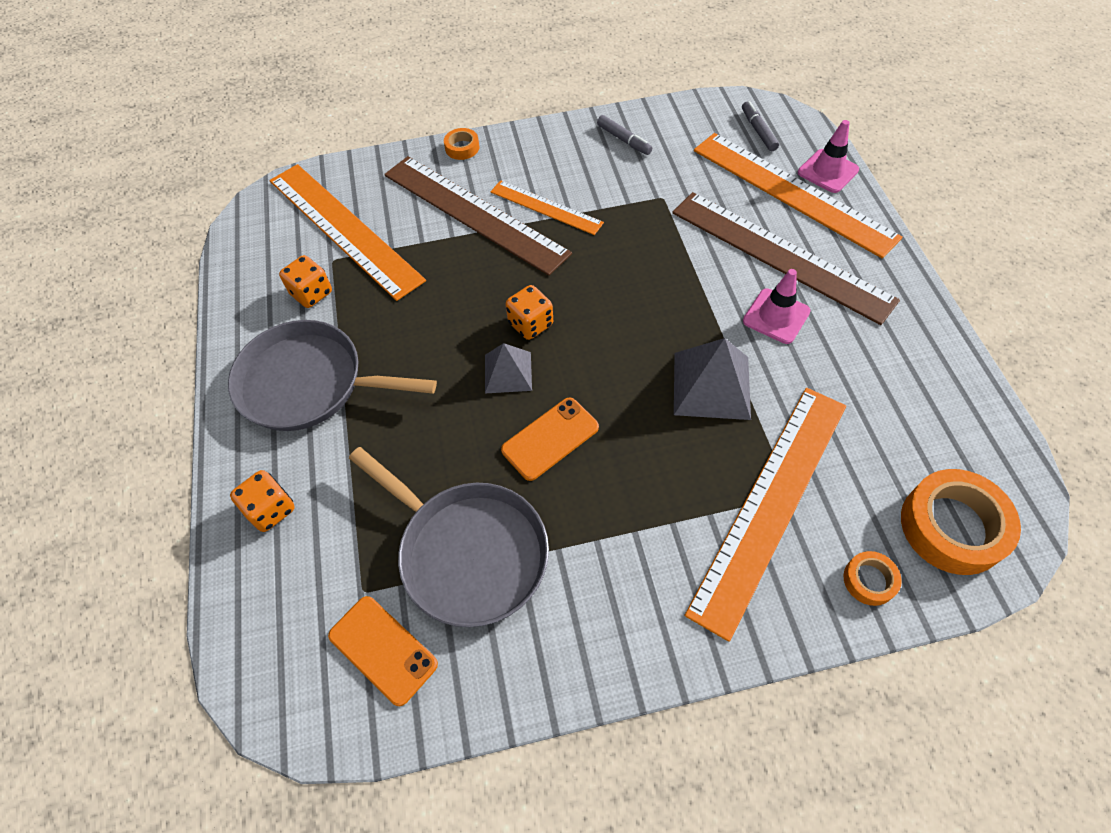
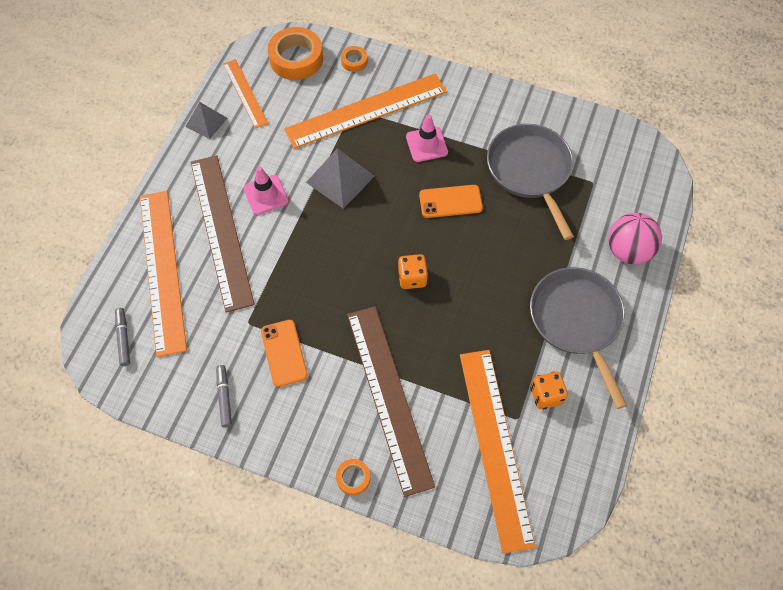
camera: 150 degrees left, 5 degrees up
grey pan [228,320,437,431] -> grey pan turned 150 degrees counterclockwise [530,267,627,409]
orange dice [230,470,295,532] -> pink ball [608,213,662,265]
orange phone [328,596,438,706] -> orange phone moved to [261,320,308,387]
grey pyramid [485,343,532,393] -> grey pyramid moved to [185,102,227,139]
orange ruler [490,180,604,235] -> orange ruler moved to [223,59,268,128]
grey marker [742,101,779,151] -> grey marker turned 150 degrees clockwise [115,308,130,366]
pink traffic cone [798,120,859,193] -> pink traffic cone moved to [406,114,448,162]

